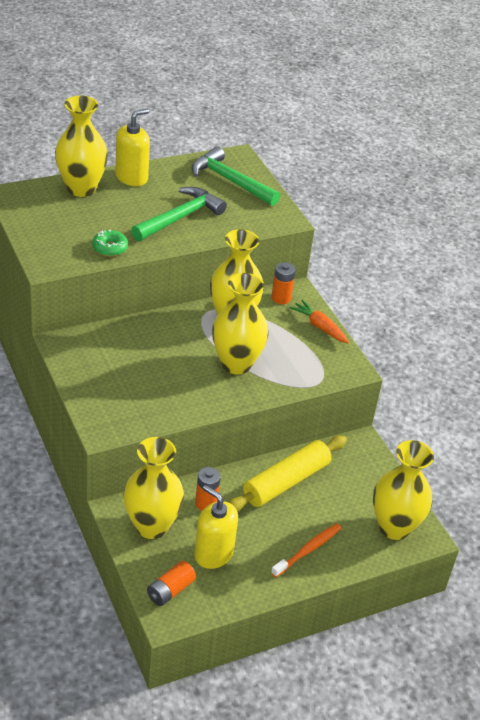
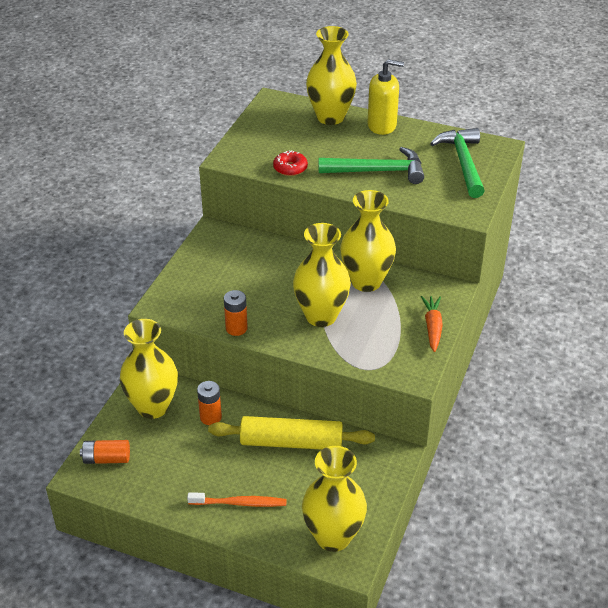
camera: 50 degrees right, 0 degrees up
green donut [92,229,128,257] -> red donut [273,150,308,176]
yellow soap dispenser [194,485,238,569] -> none
orange battery [271,262,296,304] -> orange battery moved to [224,290,248,336]

